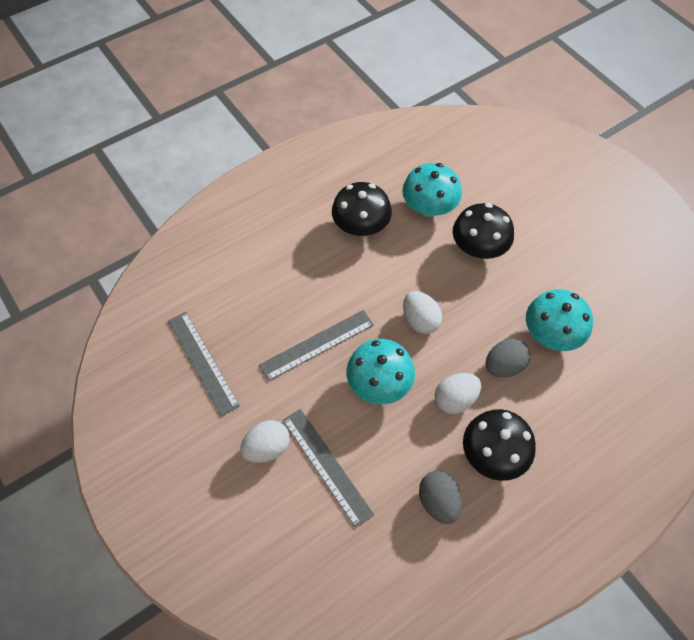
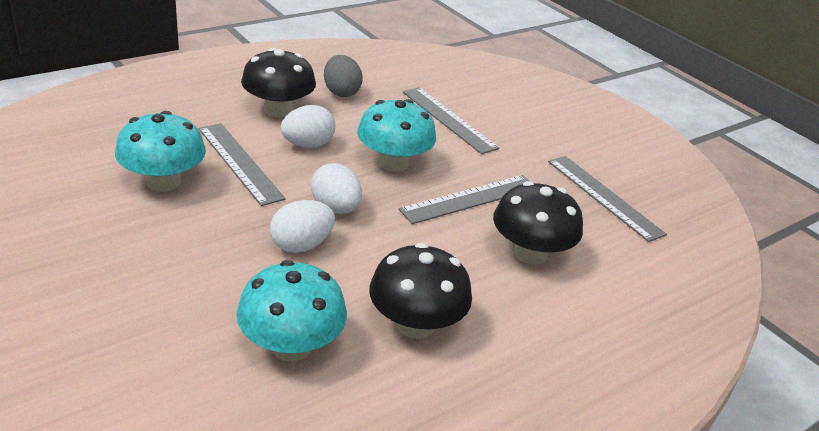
camera: 175 degrees right, 25 degrees down
white egg [240,420,290,463] -> white egg moved to [270,200,335,253]
black mushroom [453,203,514,259] -> black mushroom moved to [493,181,583,265]
grey egg [485,339,531,377] -> grey ruler [199,123,286,206]

